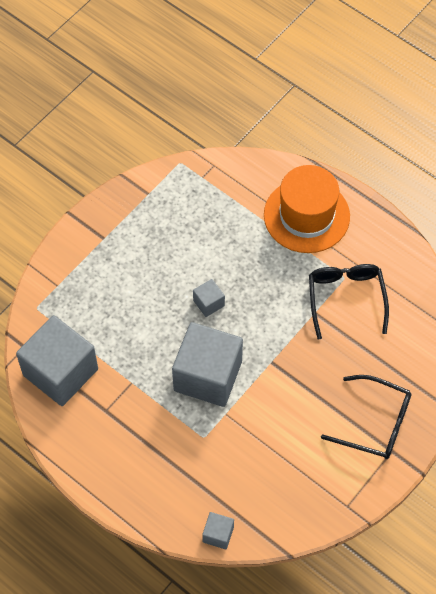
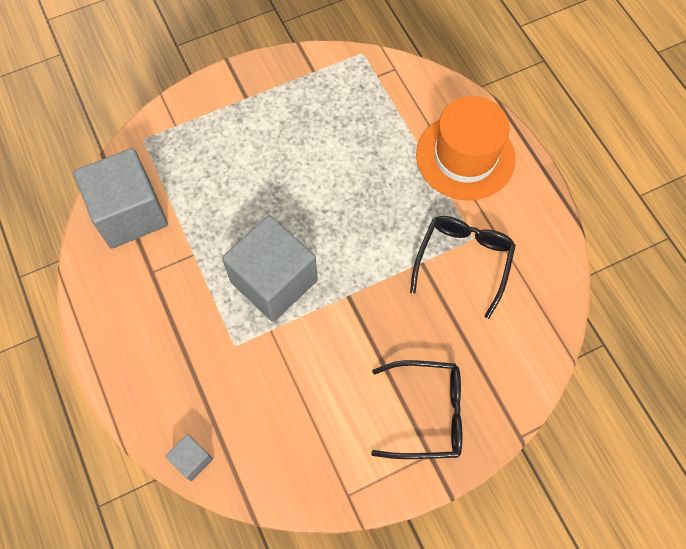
camera: 25 degrees right, 5 degrees up
grey cube [193,279,225,317] -> none
black glasses [321,375,411,459] -> black glasses turned 45 degrees counterclockwise [371,360,462,459]

